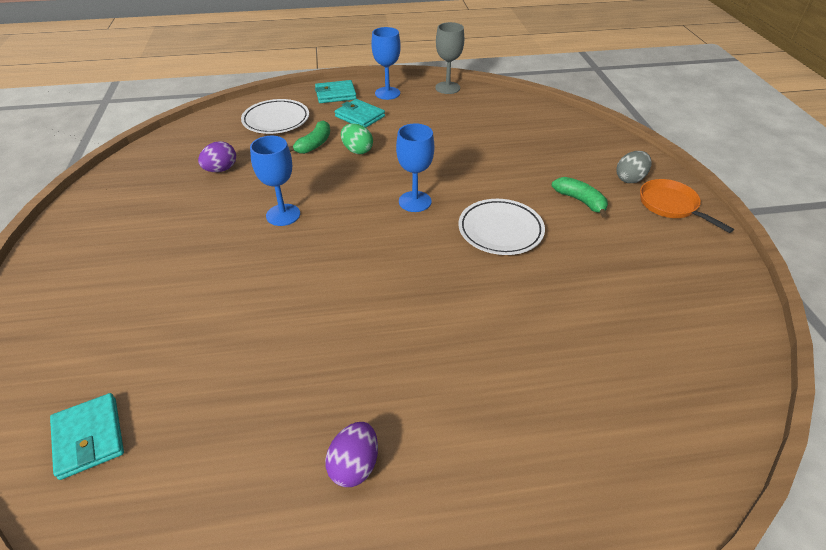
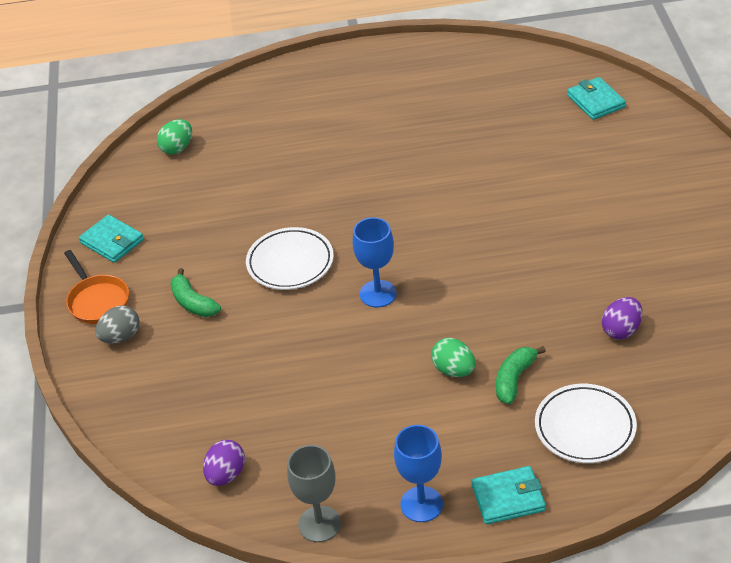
camera: 175 degrees left, 0 degrees up
blue goblet [250,136,300,226] -> none
purple egg [325,422,378,487] -> purple egg moved to [203,440,245,486]
turquoise wallet [335,99,385,128] -> turquoise wallet moved to [79,215,144,263]
none -> green egg [157,119,192,155]

